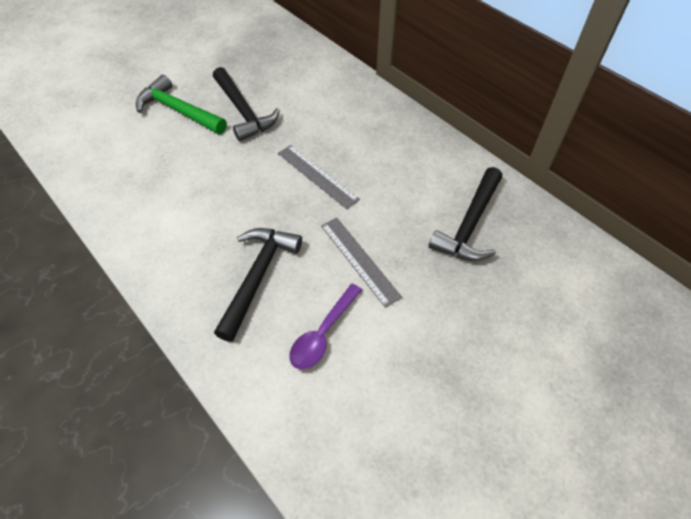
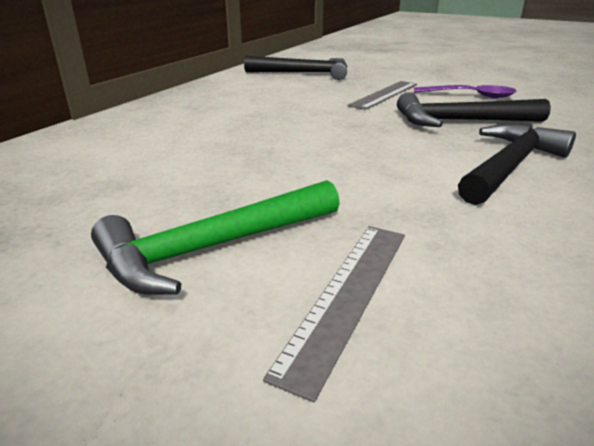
camera: 110 degrees left, 25 degrees down
green hammer [136,75,227,134] -> green hammer turned 45 degrees clockwise [91,180,340,295]
black hammer [213,67,280,141] -> black hammer moved to [458,124,576,205]
grey ruler [278,145,360,209] -> grey ruler moved to [263,226,405,402]

